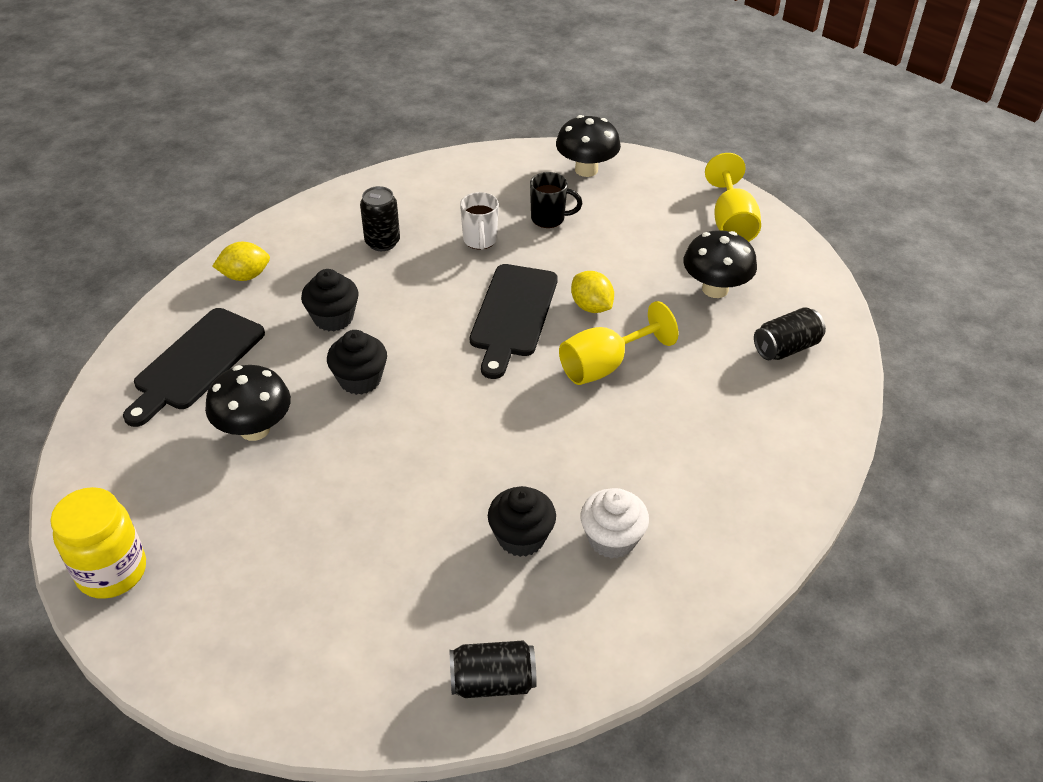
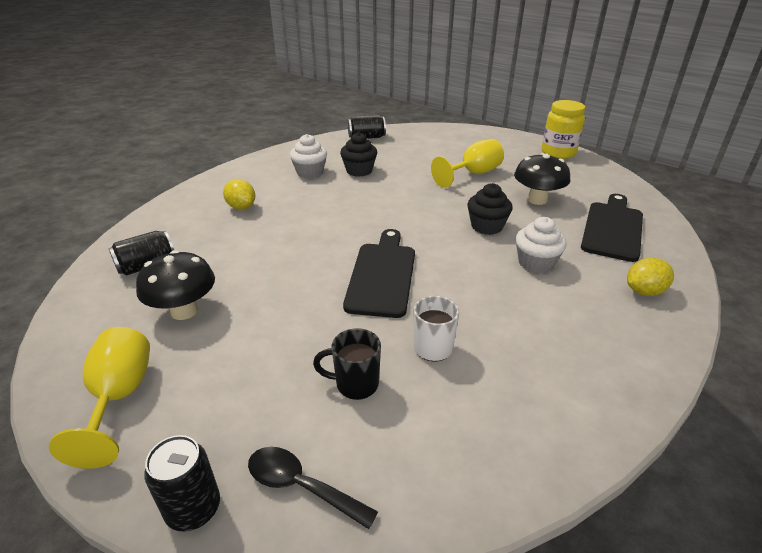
camera: 175 degrees right, 10 degrees down
black cupcake [301,269,359,331] -> white cupcake [515,217,566,273]
black can [360,186,400,251] -> black can moved to [144,435,220,531]
black mushroom [556,115,621,177] -> black spoon [248,447,378,529]
yellow goblet [559,301,678,385] -> yellow goblet moved to [431,139,504,188]
yellow lemon [571,271,614,313] -> yellow lemon moved to [223,179,255,210]

